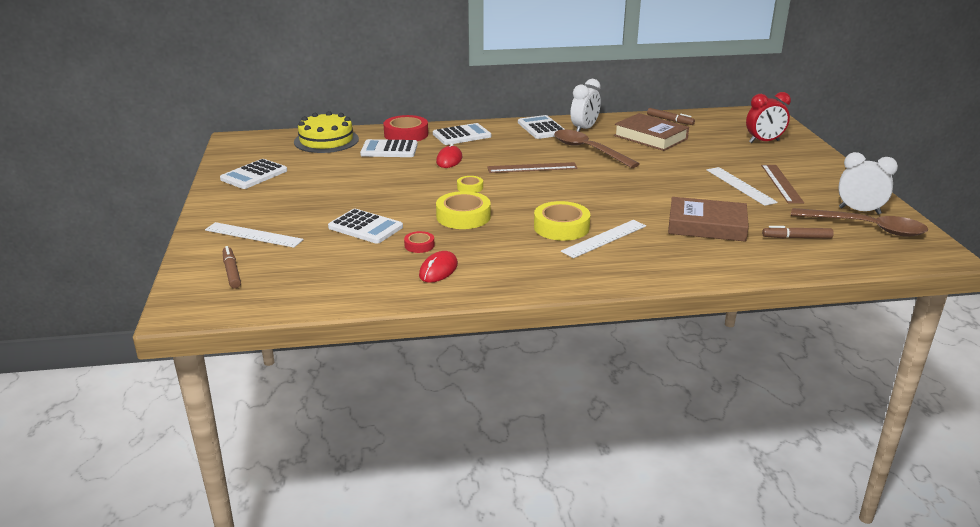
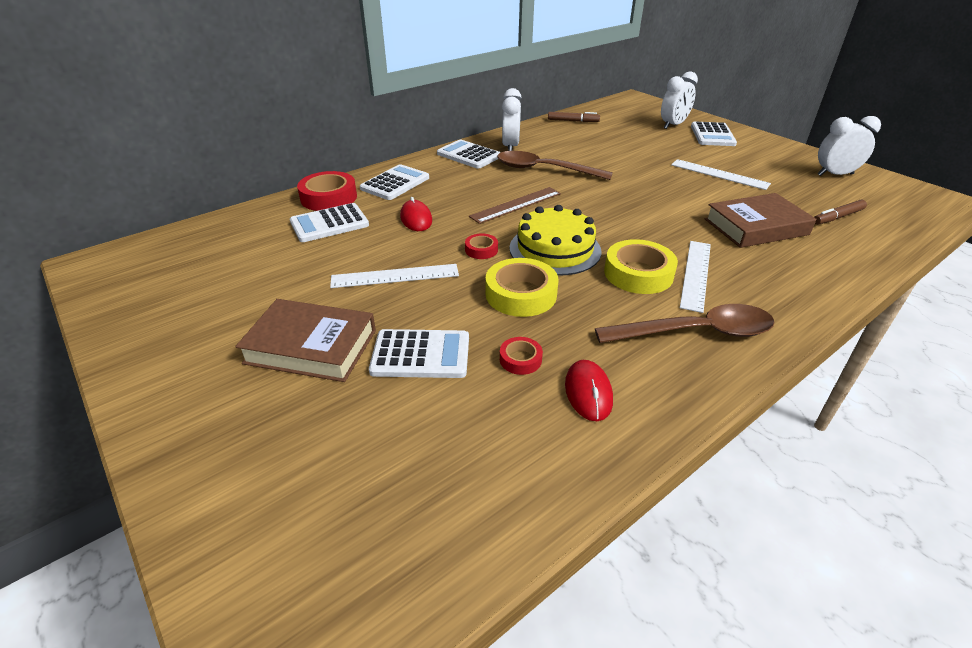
camera: 30 degrees left, 10 degrees up
white ruler [205,222,304,248] -> white ruler moved to [330,264,459,288]
white calculator [220,159,287,189] -> white calculator moved to [691,122,737,146]
brown marker [223,246,241,289] -> none
yellow cake [294,111,359,153] -> yellow cake moved to [509,205,601,276]
yellow tape [457,176,483,193] -> red tape [465,234,498,259]
brown book [614,113,689,151] -> brown book moved to [235,299,376,382]
red clock [746,92,791,143] -> white clock [661,71,698,129]
brown ruler [761,165,804,203] -> none
brown spoon [791,208,929,237] -> brown spoon moved to [595,304,774,343]

